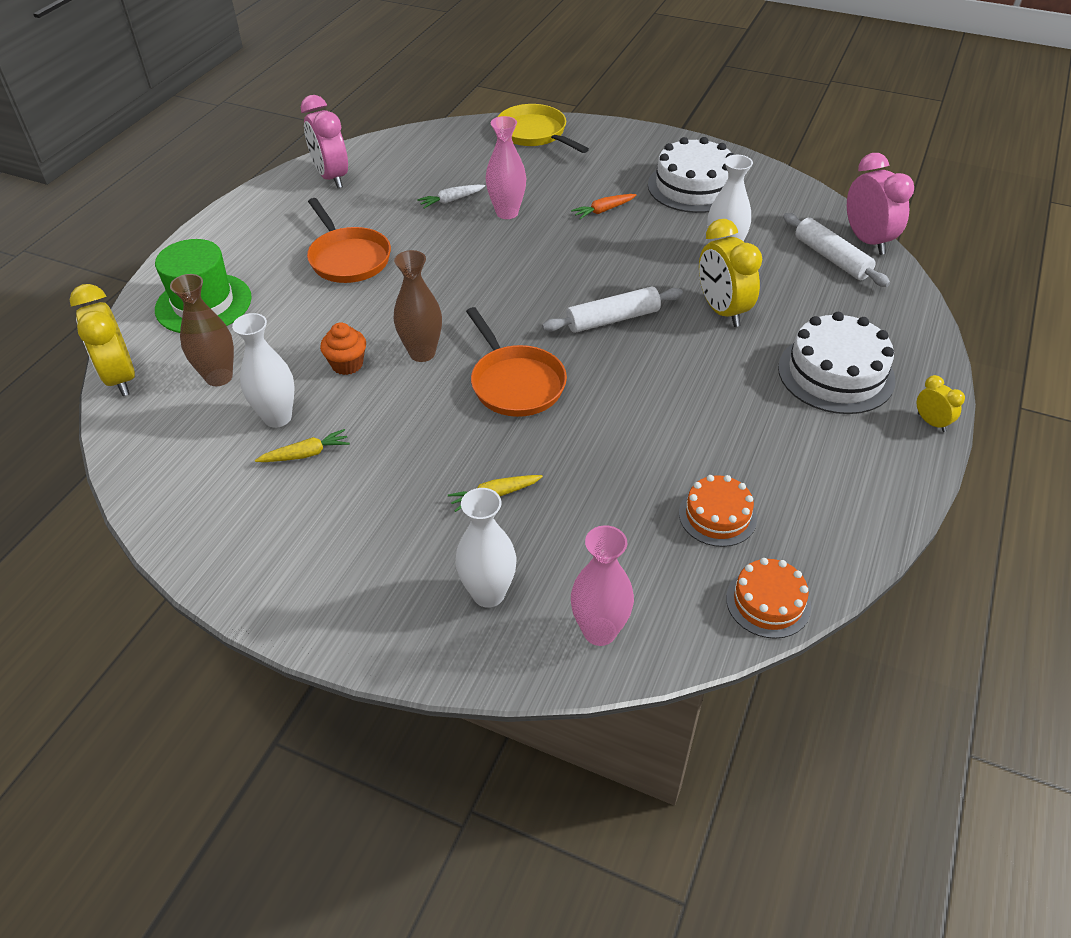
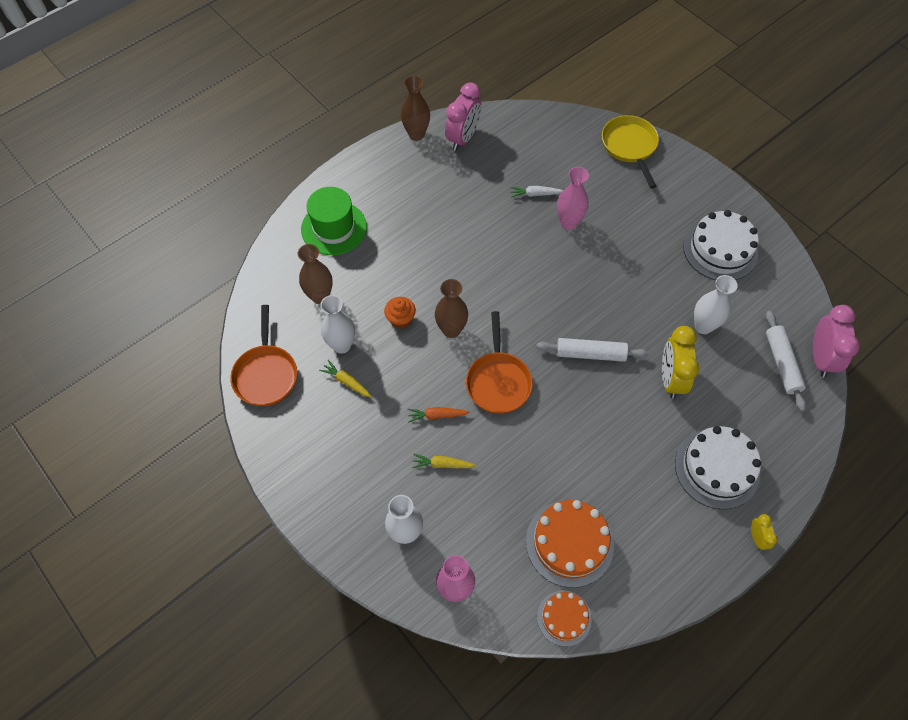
camera: 25 degrees right, 15 degrees up
yellow clock [70,284,135,396] -> none
yellow carrot [255,429,350,462] -> yellow carrot turned 150 degrees counterclockwise [319,360,372,397]
pink clock [301,95,348,188] -> pink clock turned 150 degrees counterclockwise [445,82,481,151]
orange pan [307,198,391,283] -> orange pan moved to [230,305,297,406]
orange carrot [571,194,636,219] -> orange carrot moved to [407,407,470,423]
orange cake [679,475,757,547] -> orange cake [526,500,614,588], size x1.69
none -> brown vase [401,76,430,141]

